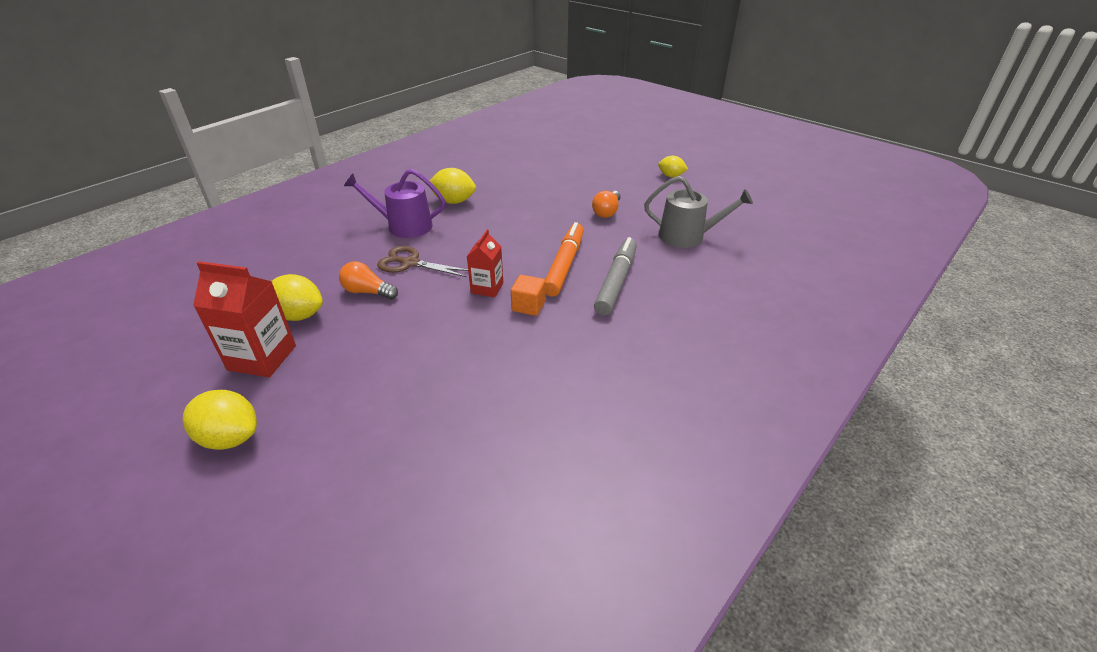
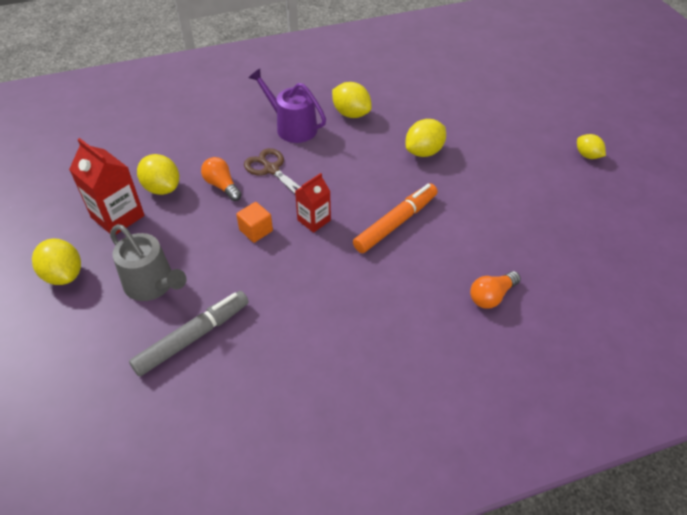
camera: 30 degrees right, 10 degrees up
orange cube [511,275,546,316] -> orange cube moved to [236,202,273,243]
orange light bulb [592,191,621,218] -> orange light bulb moved to [470,271,521,309]
grey marker [594,237,637,315] -> grey marker moved to [129,291,249,377]
grey watering can [644,176,753,248] -> grey watering can moved to [110,224,187,301]
none -> yellow lemon [405,119,446,157]

